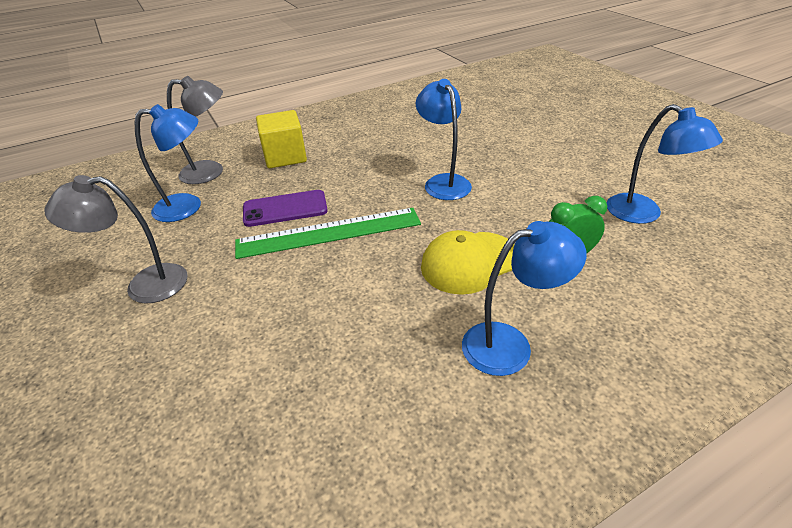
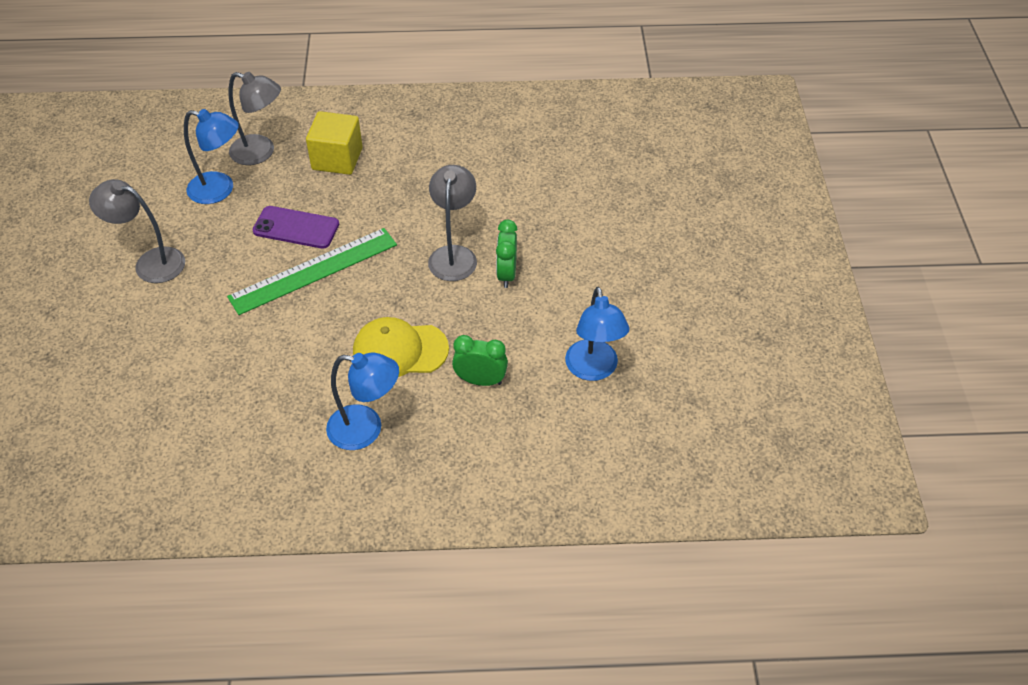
camera: 25 degrees right, 10 degrees up
green ruler [235,208,421,259] -> green ruler turned 45 degrees counterclockwise [227,228,397,315]
blue lamp [416,79,472,200] -> grey lamp [428,165,477,281]
none -> green clock [496,220,517,288]

